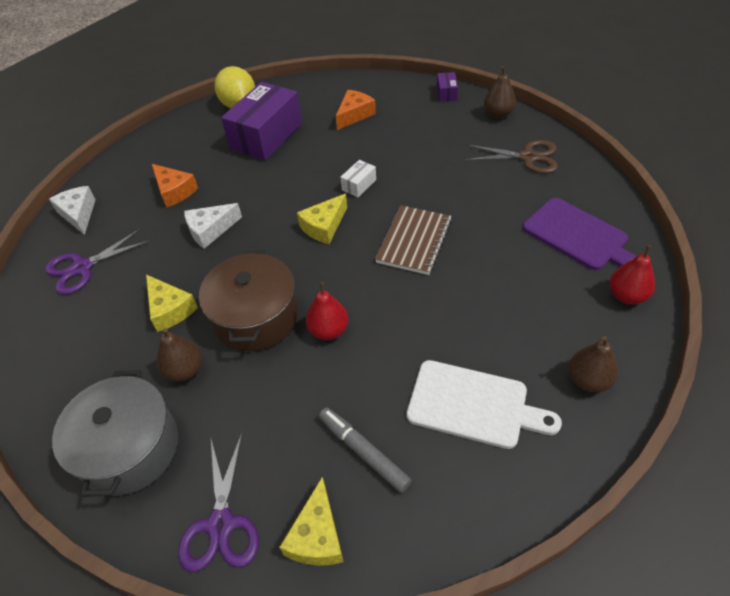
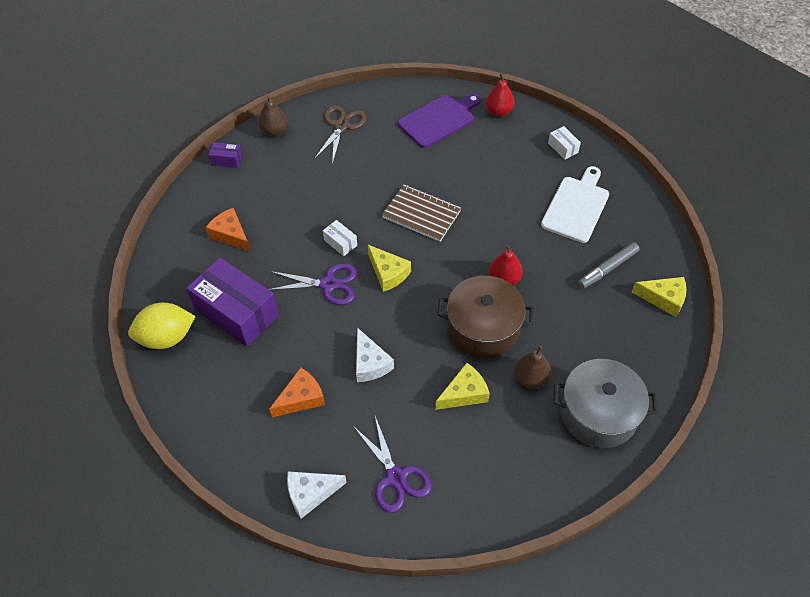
camera: 85 degrees left, 5 degrees up
purple scissors [178,433,259,572] -> purple scissors moved to [268,263,357,305]
brown pear [569,336,618,392] -> white box [548,126,581,160]

